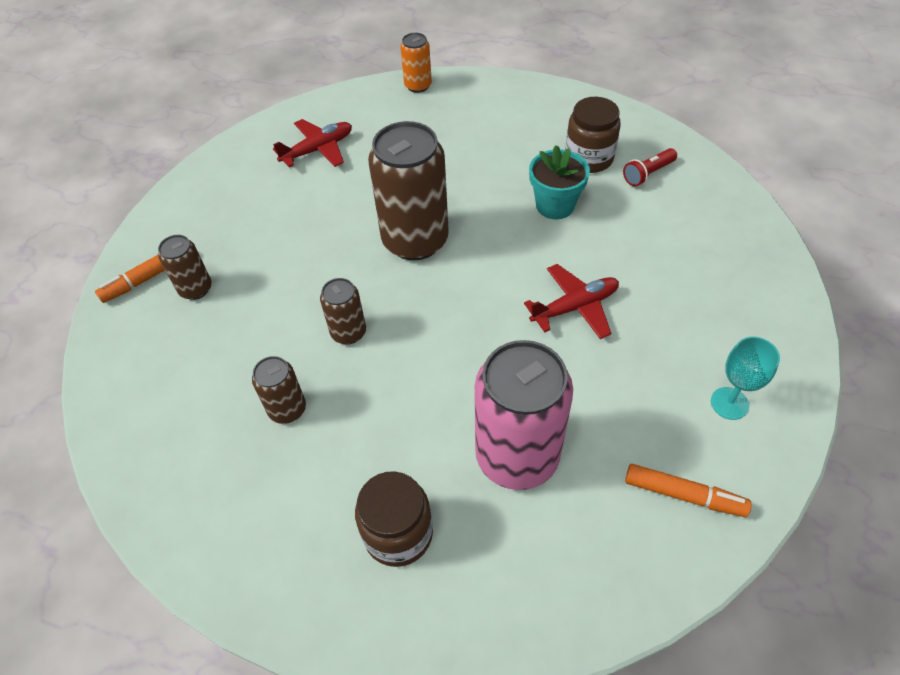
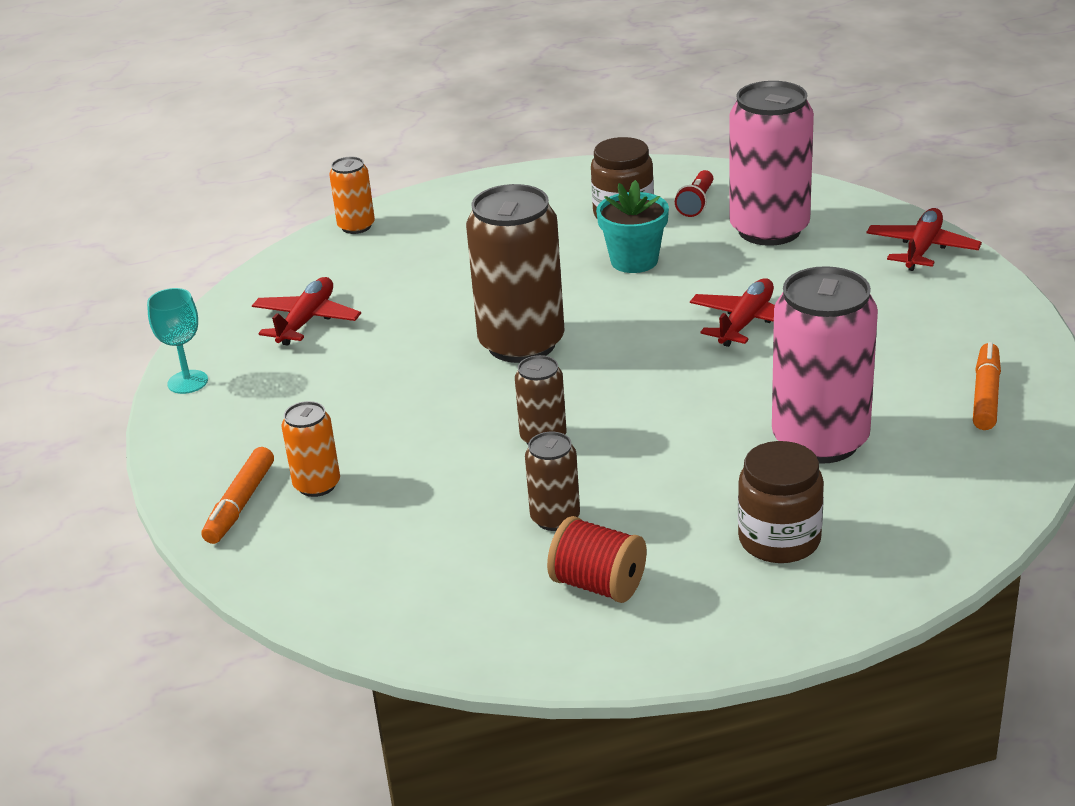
camera: 35 degrees left, 20 degrees down
brown can [158,235,212,300] -> orange can [281,401,340,497]
orange marker [625,464,752,517] -> orange marker turned 60 degrees counterclockwise [973,342,1001,430]
turquoise goblet [711,337,780,420] -> turquoise goblet moved to [147,288,208,394]
none -> red spool [547,516,647,603]
none -> pink can [729,81,814,246]
none -> red plane [866,208,982,271]

